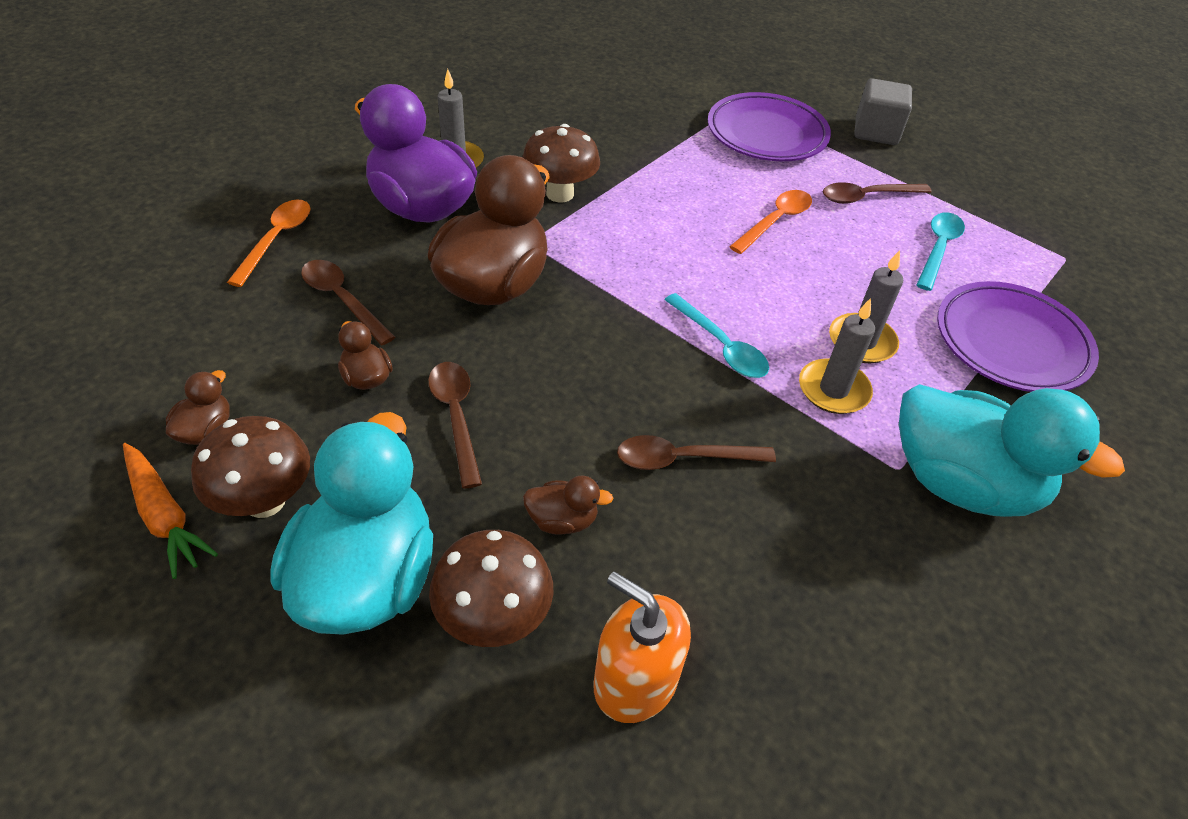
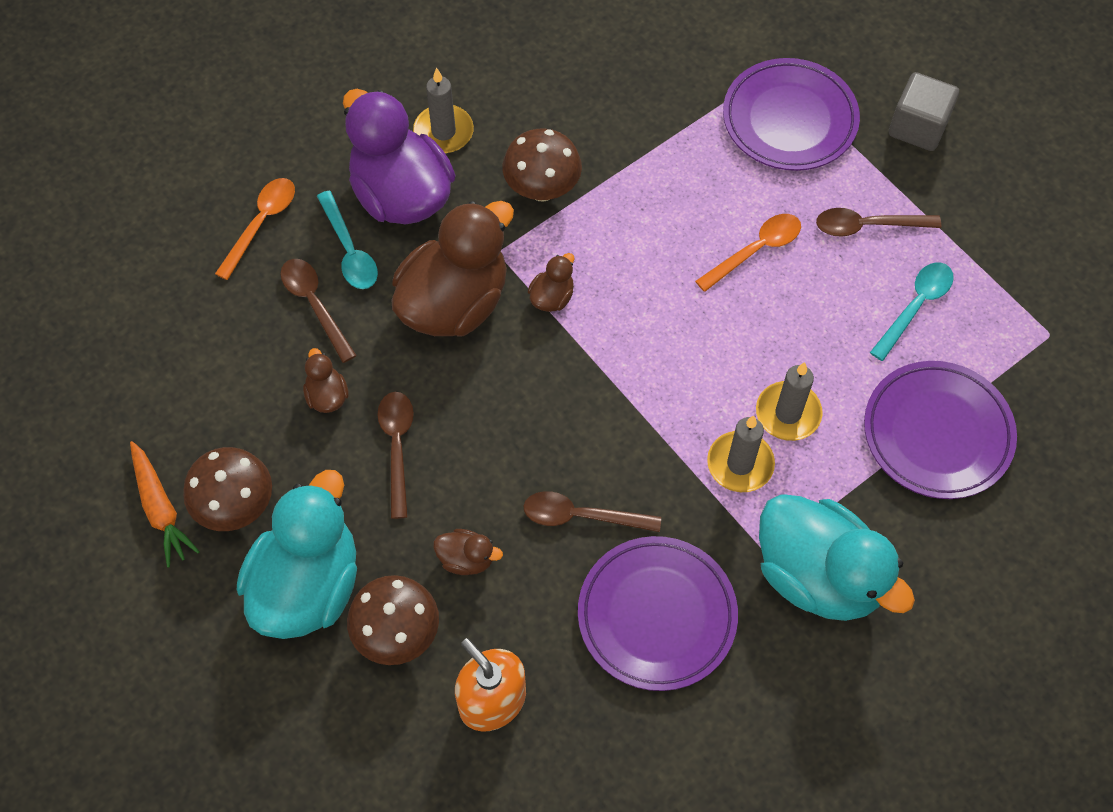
camera: 15 degrees right, 15 degrees up
brown duck [166,370,230,445] -> brown duck moved to [528,253,575,312]
turquoise spoon [664,293,769,378] -> turquoise spoon moved to [317,191,378,289]
none -> purple plate [578,536,738,691]

